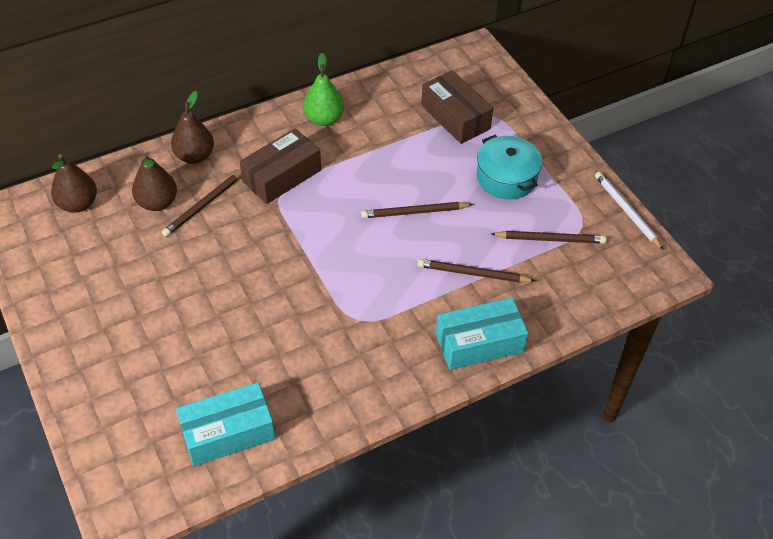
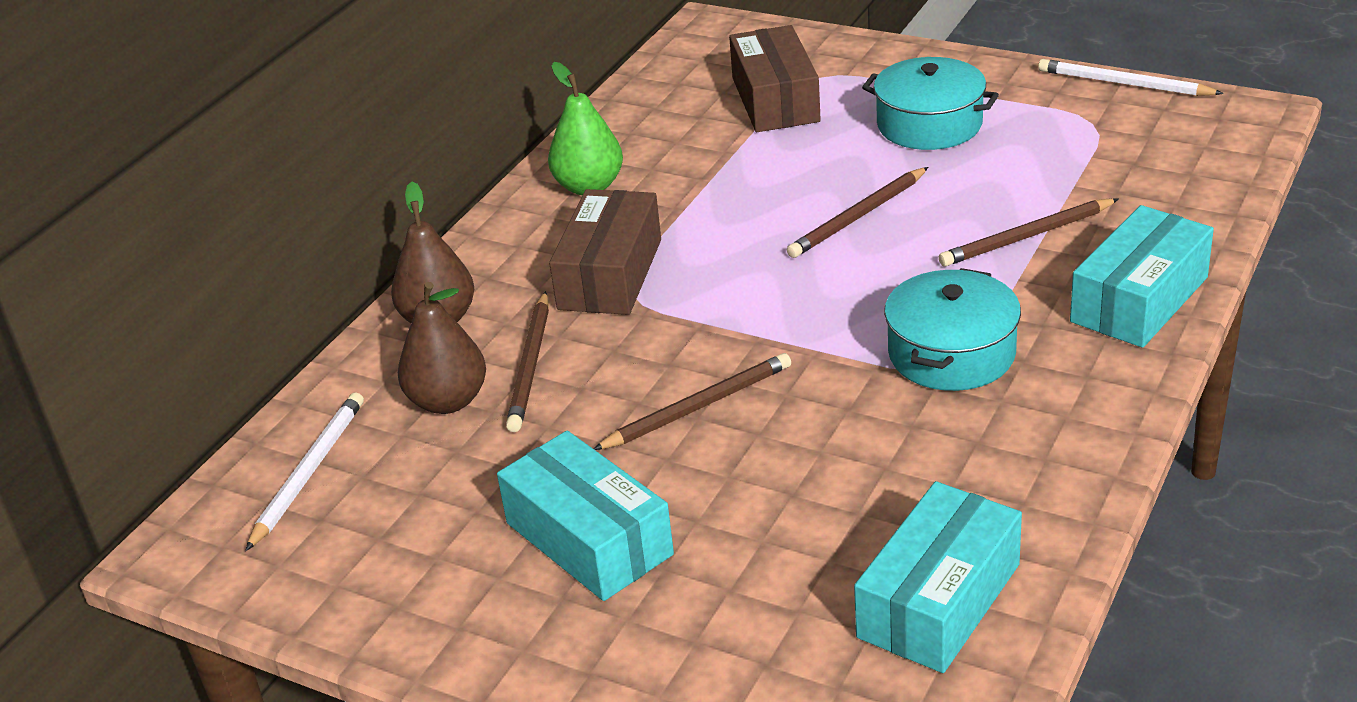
camera: 30 degrees left, 15 degrees down
brown pear [51,154,97,213] -> white pencil [245,392,364,551]
brown box [421,70,493,144] -> brown box turned 60 degrees clockwise [729,25,821,132]
brown pencil [491,231,607,244] -> brown pencil moved to [594,353,791,450]
none -> turquoise box [497,431,674,601]
none -> turquoise pot [884,268,1021,391]

